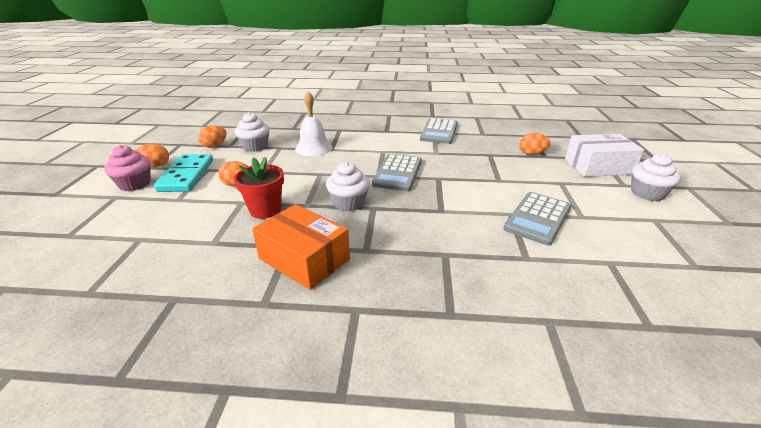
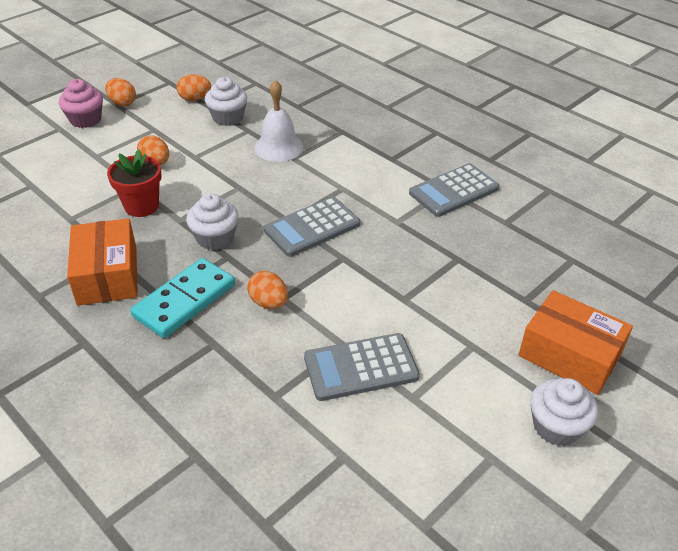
camera: 40 degrees right, 10 degrees up
turquoise domino [154,154,213,192] -> turquoise domino moved to [130,258,235,338]
orange egg [519,133,550,155] -> orange egg moved to [247,271,288,309]
white box [565,134,644,177] -> orange box [518,290,633,395]

